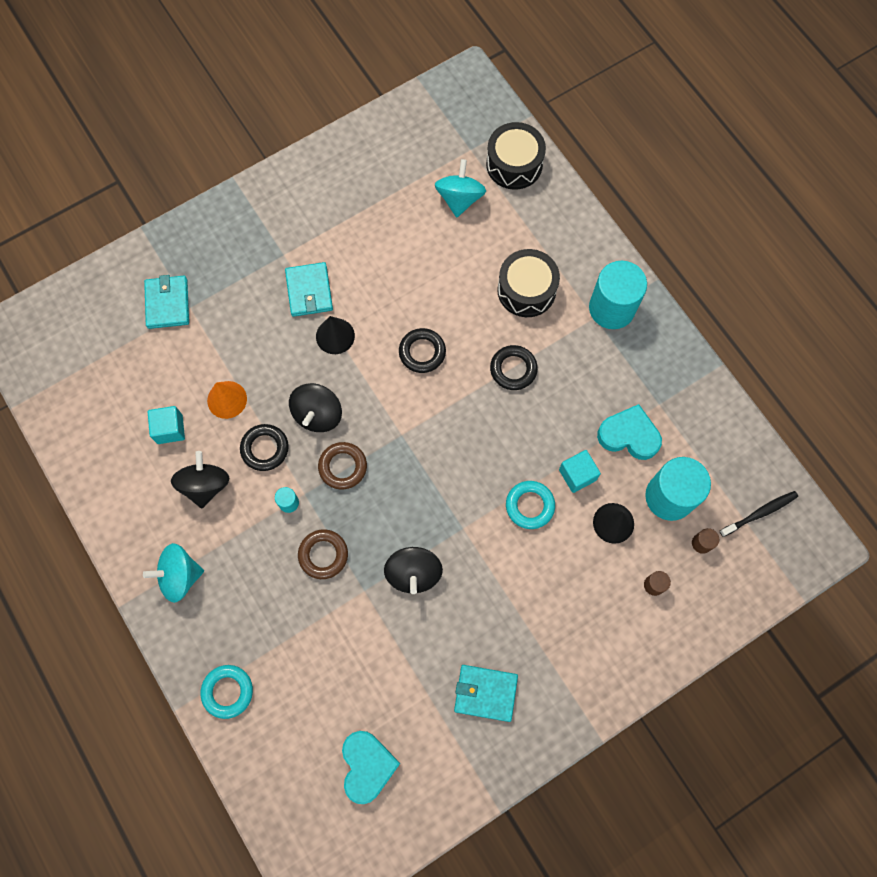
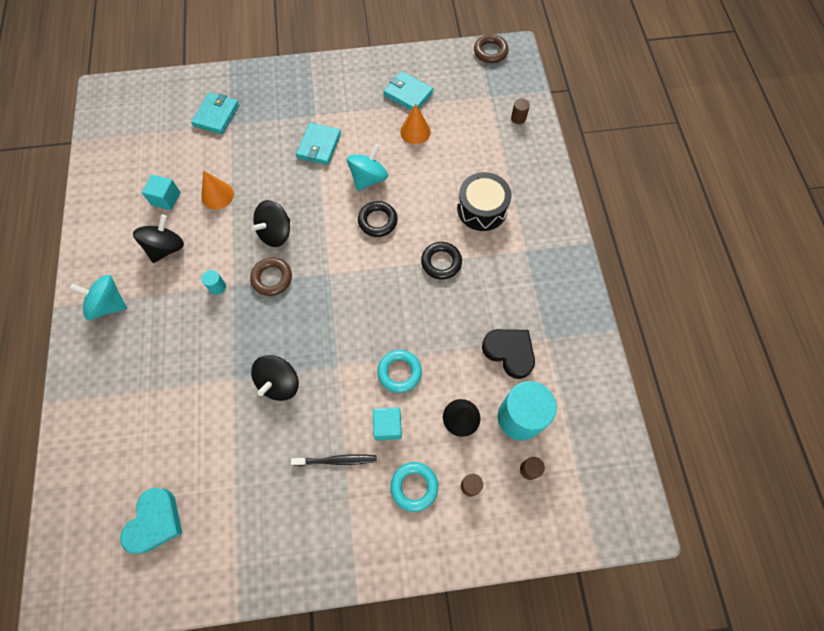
camera: 25 degrees right, 5 degrees down
turquoise ring [201,665,253,719] -> turquoise ring moved to [391,462,438,512]
black ring [240,424,289,471] -> none
brown ring [298,529,348,579] -> brown ring moved to [474,34,509,63]
black cone [316,316,355,354] -> none
turquoise spinning top [435,159,486,217] -> turquoise spinning top moved to [347,144,388,191]
turquoise wallet [454,665,518,722] -> turquoise wallet moved to [383,71,433,110]
black drum [486,122,546,190] -> brown cylinder [511,98,530,124]
turquoise cube [559,450,601,493] -> turquoise cube moved to [373,407,402,440]
turquoise cylinder [589,261,647,329] -> none
turquoise heart [597,404,662,460] -> black heart [482,329,535,379]
black toothbrush [720,491,798,537] -> black toothbrush moved to [291,454,377,466]
none -> orange cone [400,104,431,144]

